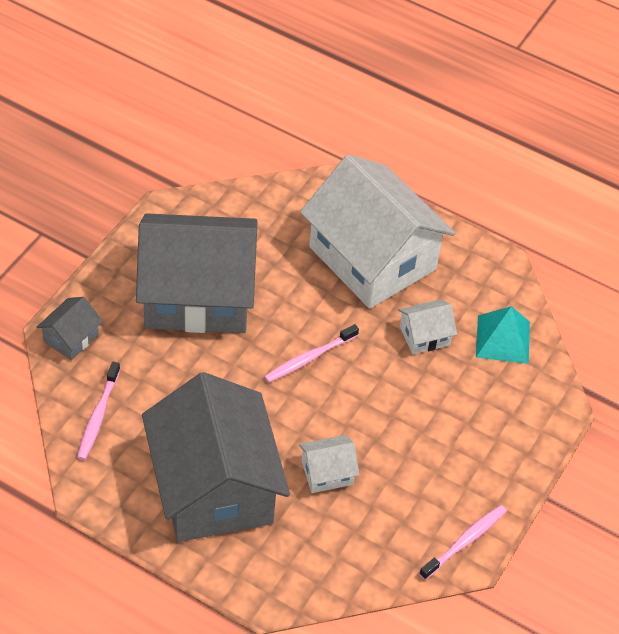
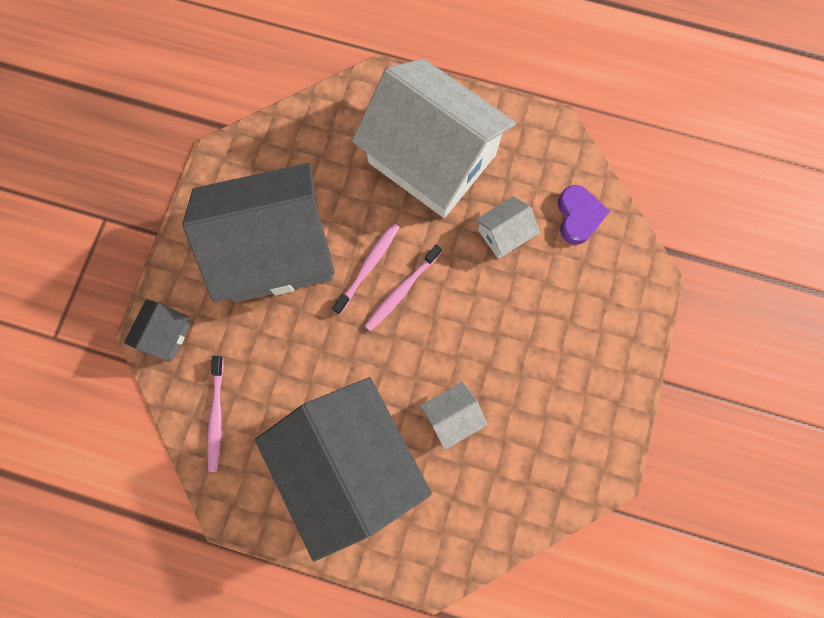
camera: 10 degrees left, 25 degrees up
pink toothbrush [419,505,507,580] -> pink toothbrush moved to [332,223,400,314]
turquoise pyramid [476,306,530,364] -> purple heart [558,185,610,245]

